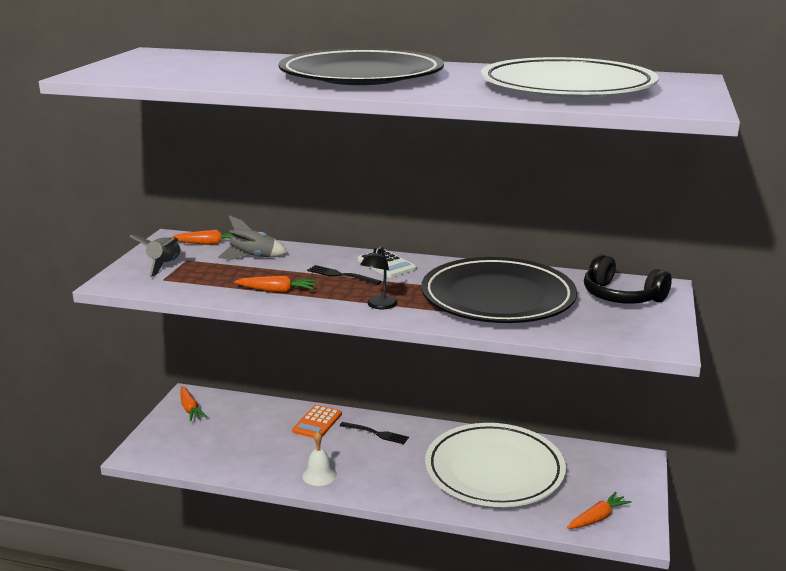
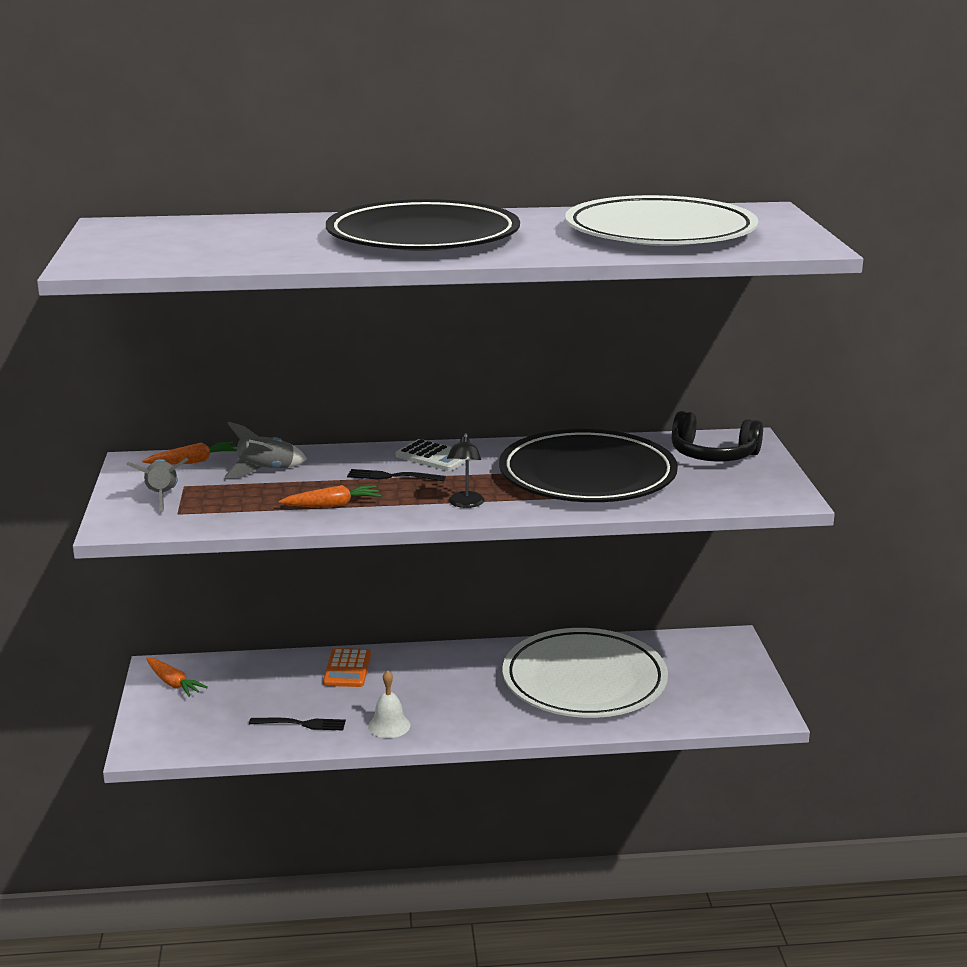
camera: 20 degrees left, 0 degrees up
black fork [340,422,409,444] -> black fork moved to [249,718,346,730]
orange carrot [567,492,631,529] -> none

